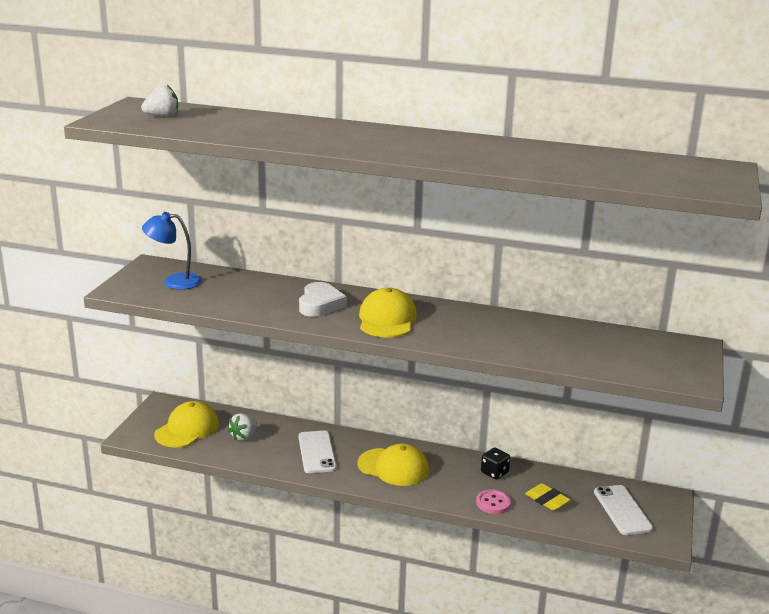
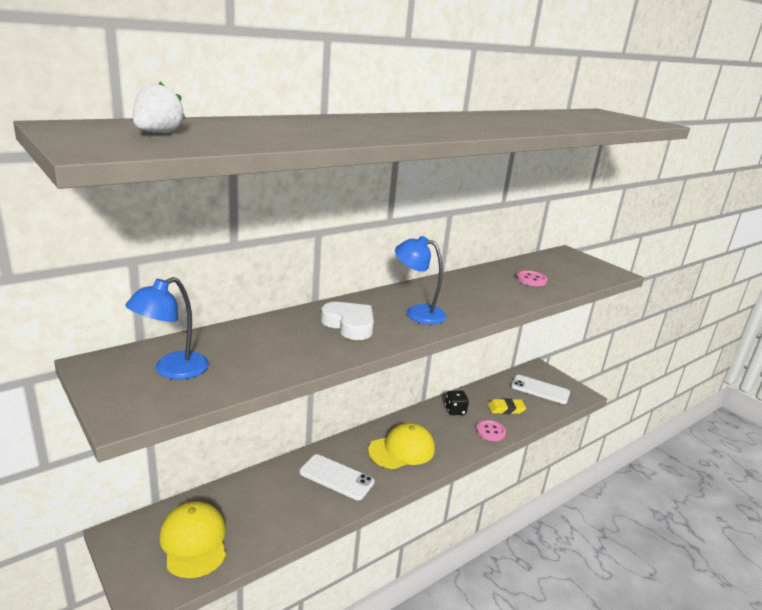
camera: 55 degrees left, 0 degrees up
white strawberry [228,413,257,441] -> none
yellow cap [359,288,417,337] -> blue lamp [395,236,447,324]
none -> pink button [516,270,548,286]

